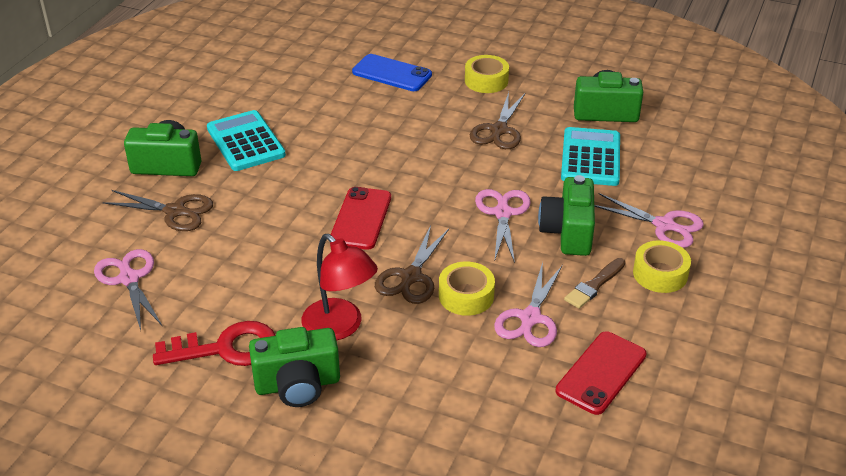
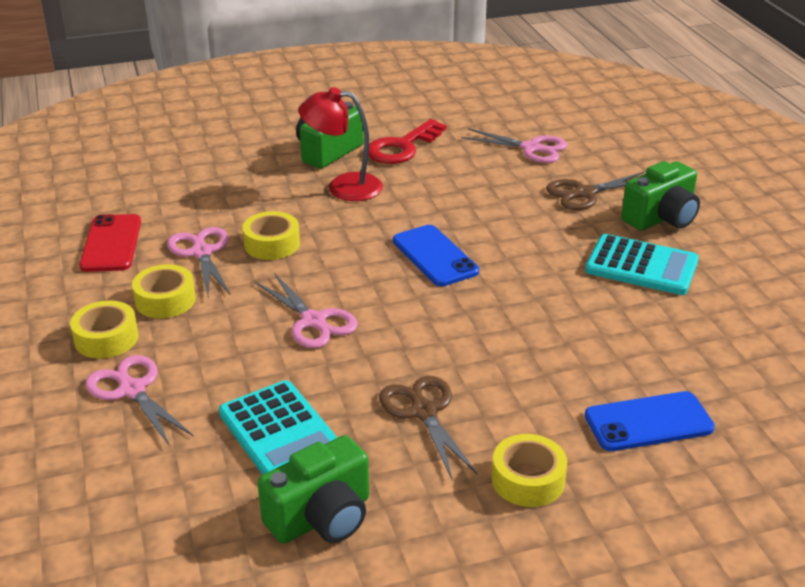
camera: 140 degrees right, 5 degrees down
red phone [331,187,391,250] -> blue phone [393,225,479,287]
brown scissors [375,226,449,304] -> none
green camera [538,175,595,256] -> none
brown brush [564,258,626,309] -> yellow tape [132,264,196,318]
pink scissors [594,193,704,248] -> pink scissors turned 60 degrees clockwise [85,355,193,446]

